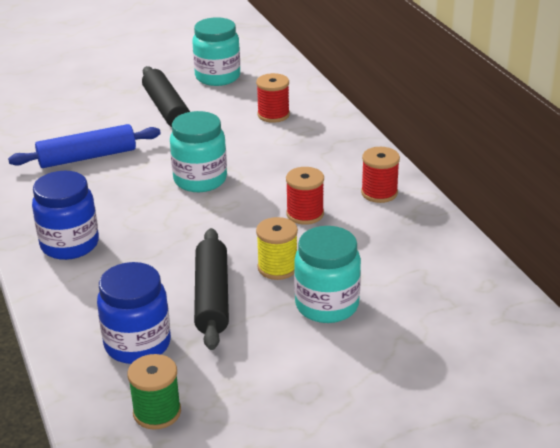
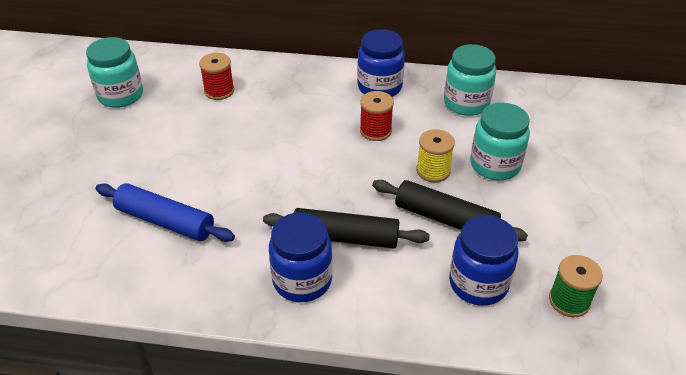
camera: 60 degrees left, 10 degrees up
blue rolling pin [8,124,161,168] -> blue rolling pin turned 75 degrees counterclockwise [95,183,235,242]
black rolling pin [142,66,190,127] -> black rolling pin moved to [263,208,430,248]
turquoise jar [170,111,227,192] -> turquoise jar moved to [444,44,496,116]
red spool [361,147,400,203] -> blue jar [357,29,405,97]

